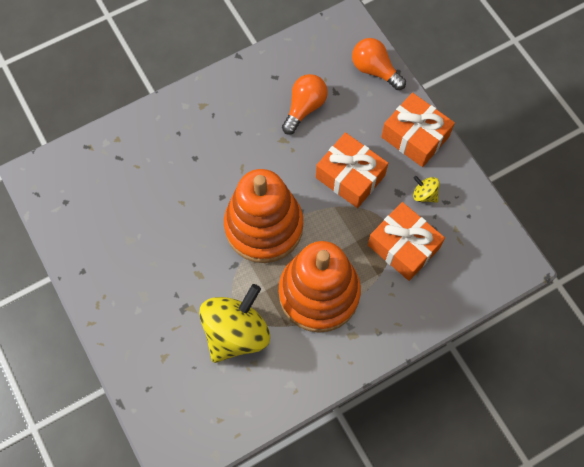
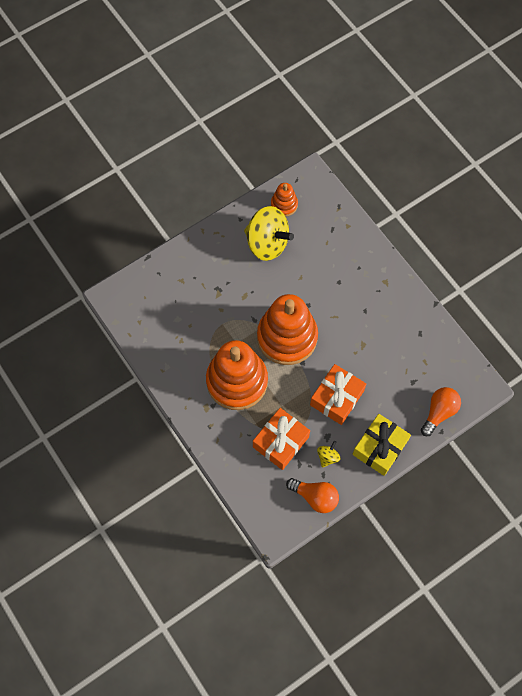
camera: 85 degrees right, 0 degrees up
yellow spinning top [199,284,270,363] -> yellow spinning top moved to [244,206,294,261]
orange light bulb [282,74,328,134] -> orange light bulb moved to [286,478,339,513]
orange gift [381,93,455,167] -> yellow gift [352,414,411,476]
none -> orange stacking toy [271,183,298,217]

